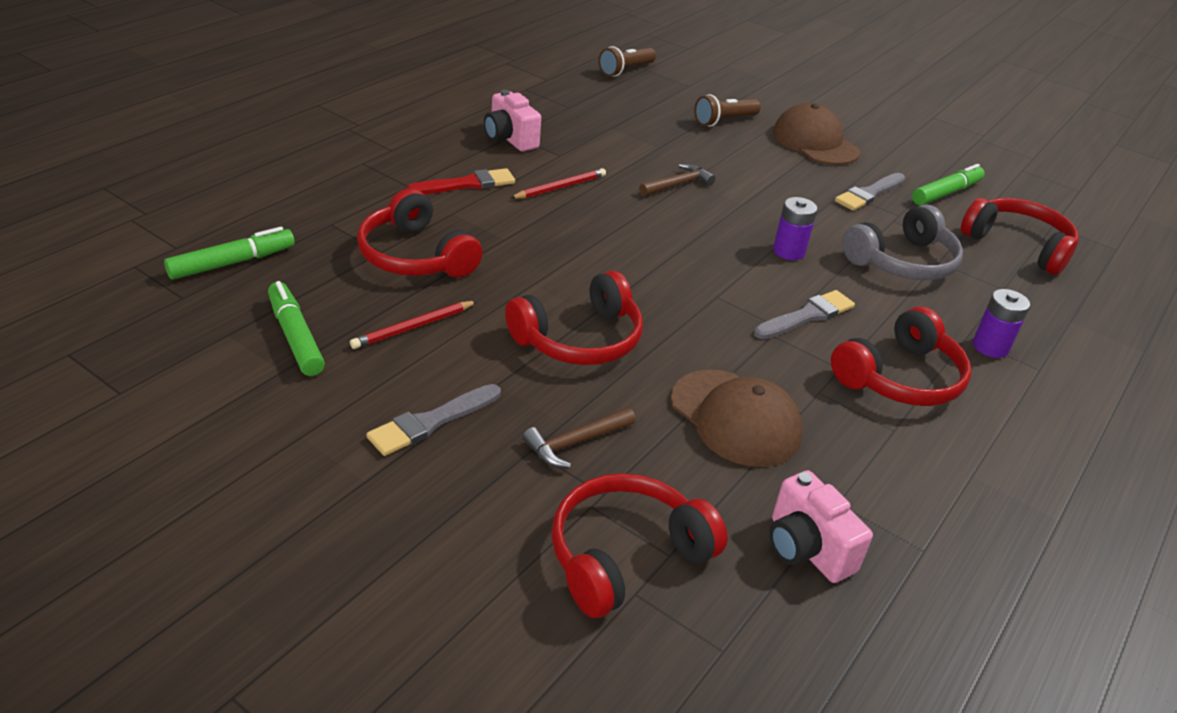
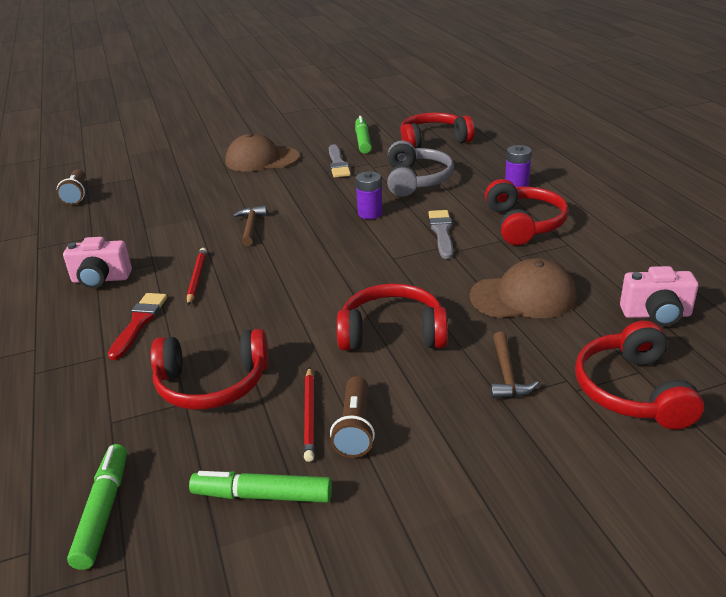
camera: 50 degrees left, 5 degrees down
grey brush [366,384,501,456] -> none
red headphones [505,270,643,365] -> red headphones turned 90 degrees counterclockwise [337,283,448,351]
brown flashlight [694,94,761,127] -> brown flashlight moved to [330,376,375,458]

